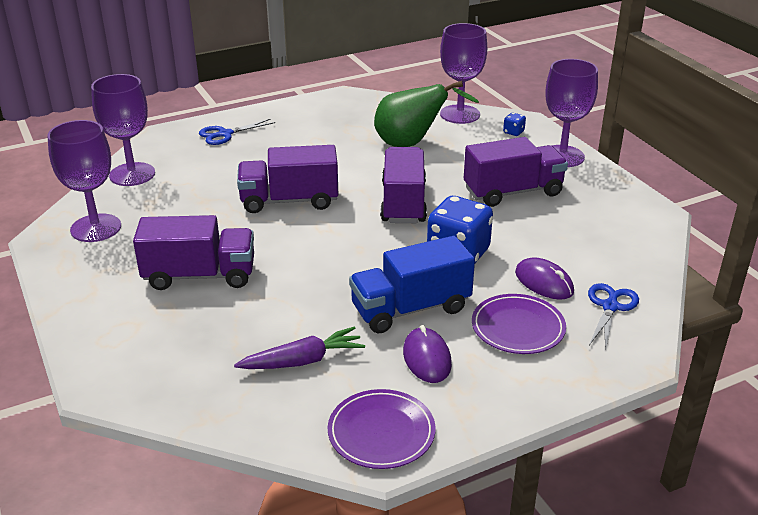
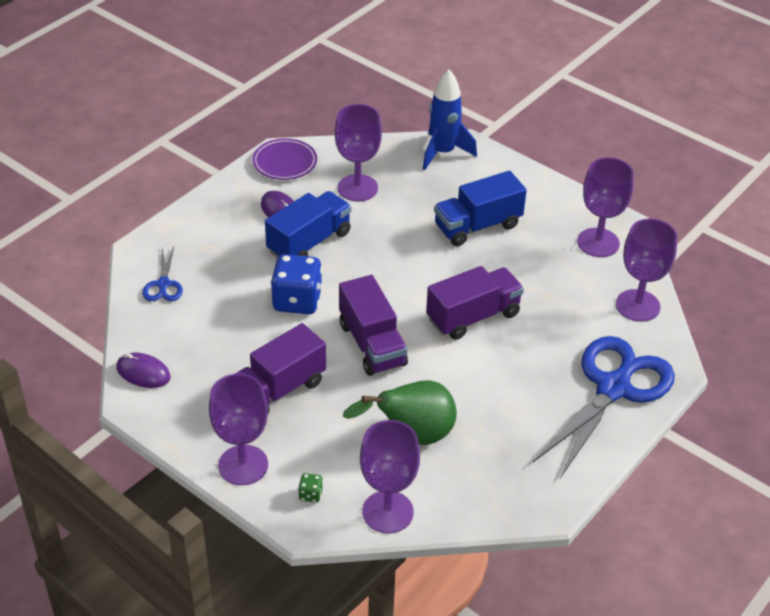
camera: 155 degrees right, 10 degrees up
purple truck [133,215,254,290] -> blue truck [434,171,527,246]
blue scissors [199,119,275,145] -> blue scissors [533,336,675,478], size x2.23
purple carrot [234,327,365,369] -> purple goblet [335,104,382,201]
purple plate [472,294,566,354] -> none
blue dice [503,113,526,136] -> green dice [298,473,323,502]
purple mouse [515,257,574,300] -> purple mouse moved to [116,353,171,388]
none -> blue rocket [423,69,477,170]

